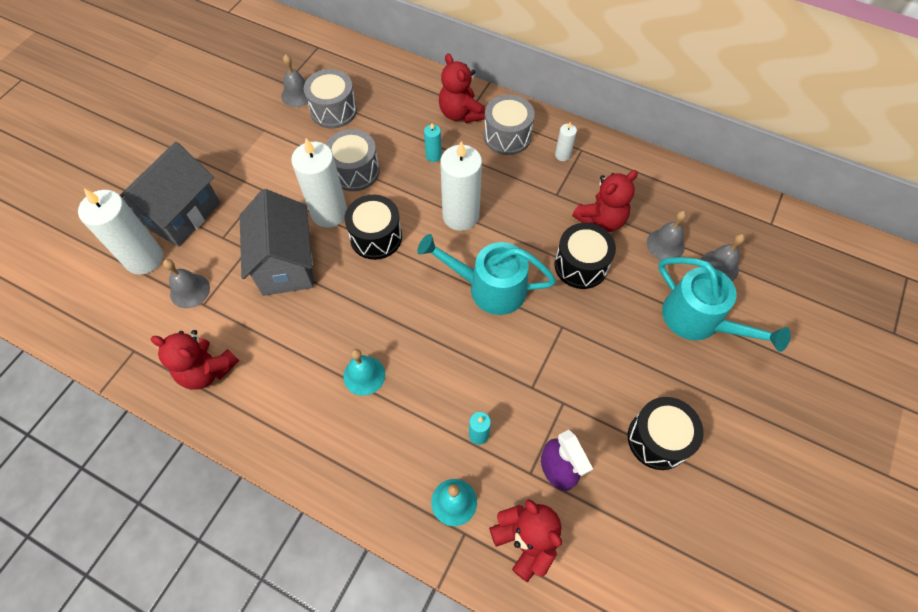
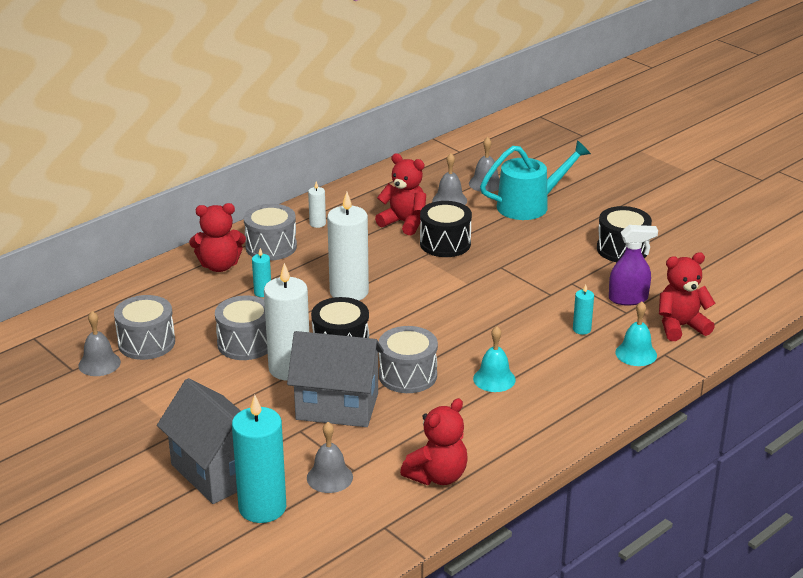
camera: 70 degrees left, 30 degrees down
white candle [78,188,163,275] -> turquoise candle [232,395,286,523]
turquoise watering can [417,234,556,315] -> none
red teddy bear [572,170,638,232] -> red teddy bear turned 45 degrees counterclockwise [375,153,426,235]
none -> grey drum [379,326,438,393]

